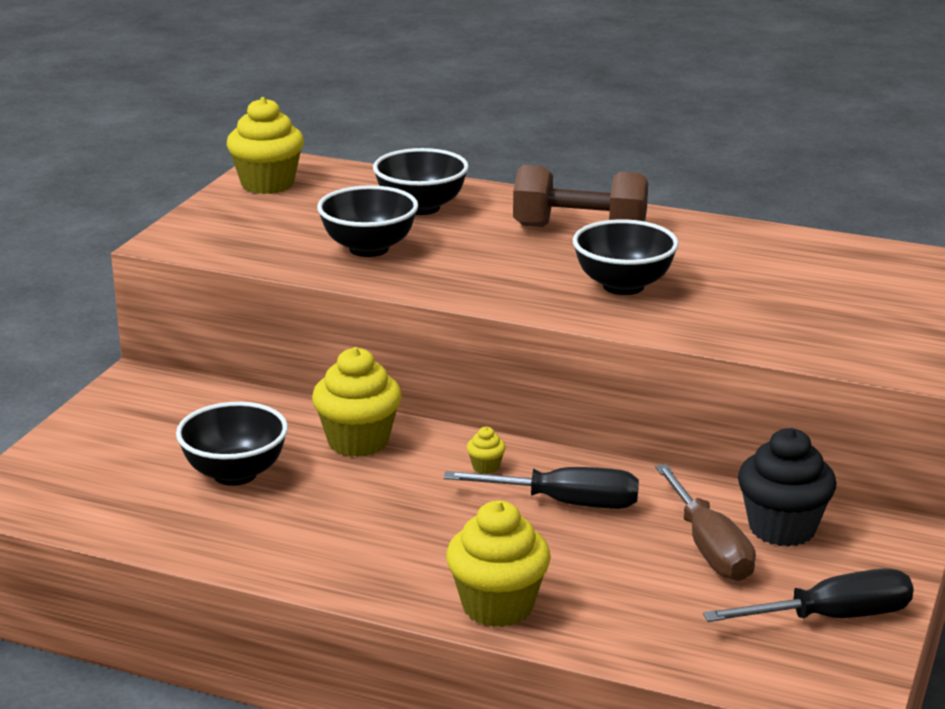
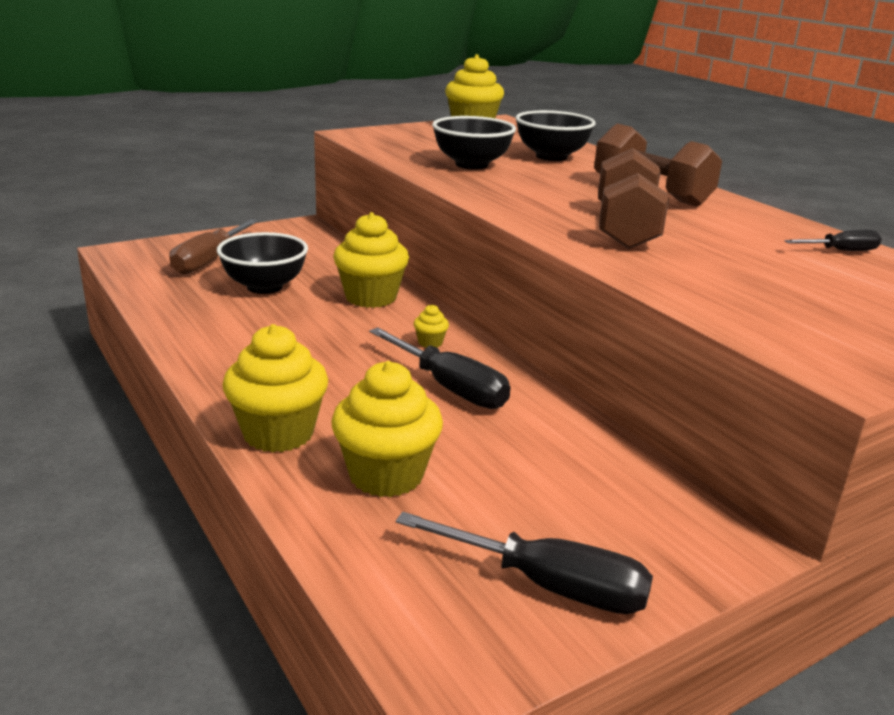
camera: 35 degrees right, 0 degrees up
black bowl [572,219,679,295] -> brown dumbbell [598,148,669,249]
brown screwdriver [655,464,756,581] -> brown screwdriver moved to [170,219,259,275]
black cupcake [738,428,836,547] -> none
none -> yellow cupcake [331,361,443,497]
none -> black screwdriver [784,230,882,251]

